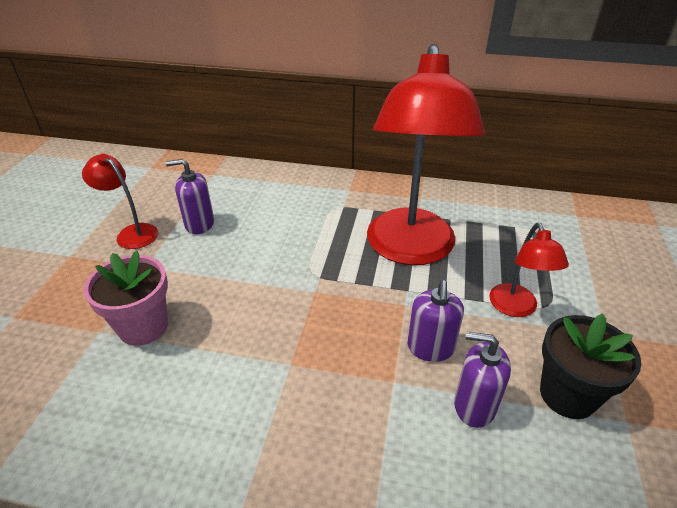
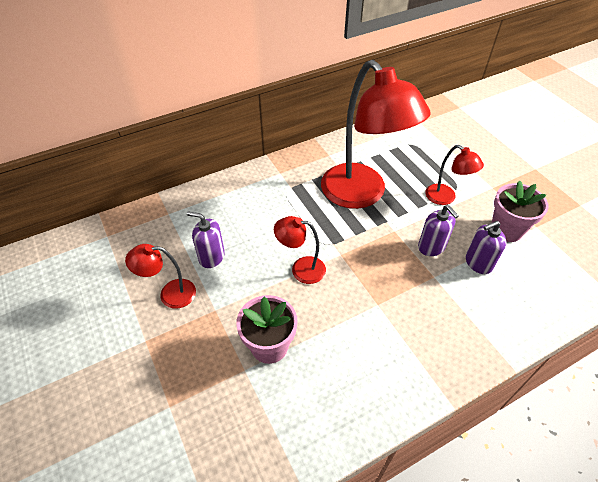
camera: 40 degrees left, 10 degrees up
purple soap dispenser [166,159,214,234] -> purple soap dispenser turned 60 degrees clockwise [187,211,225,268]
black flower pot [540,314,641,419] -> pink flower pot [492,180,549,242]
none -> red lamp [274,216,326,284]

